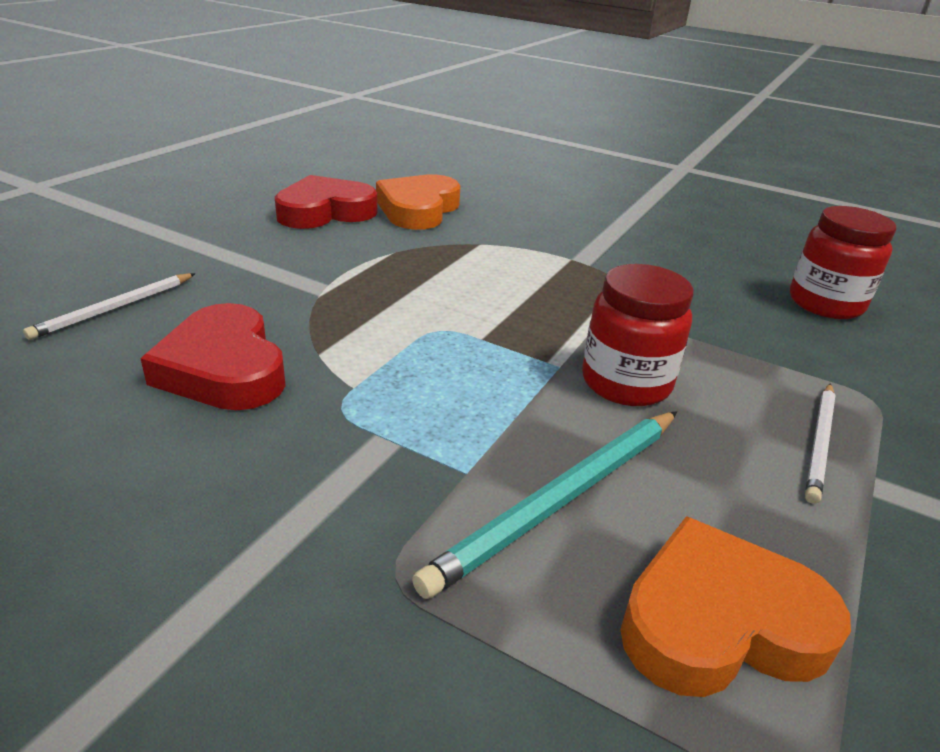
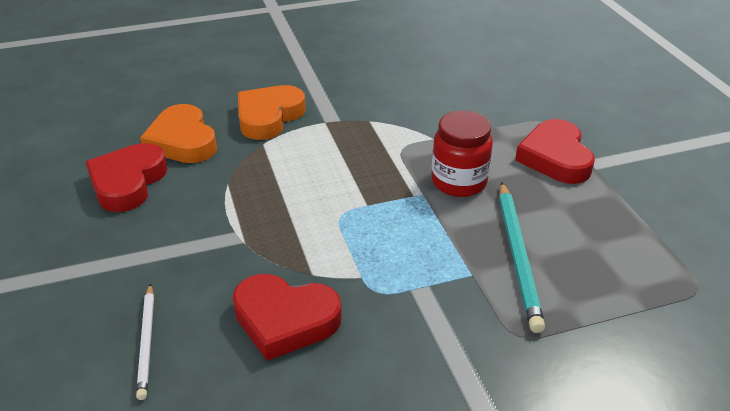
camera: 45 degrees left, 5 degrees up
orange heart [620,516,851,697] -> orange heart moved to [238,85,306,140]
red jar [790,206,896,319] -> none
white pencil [805,384,835,504] -> red heart [515,119,595,184]

